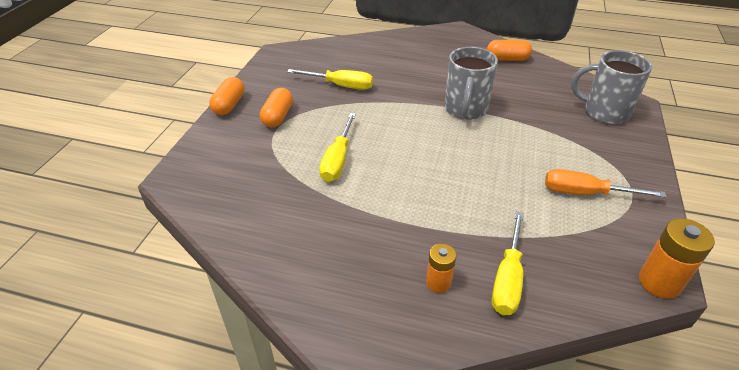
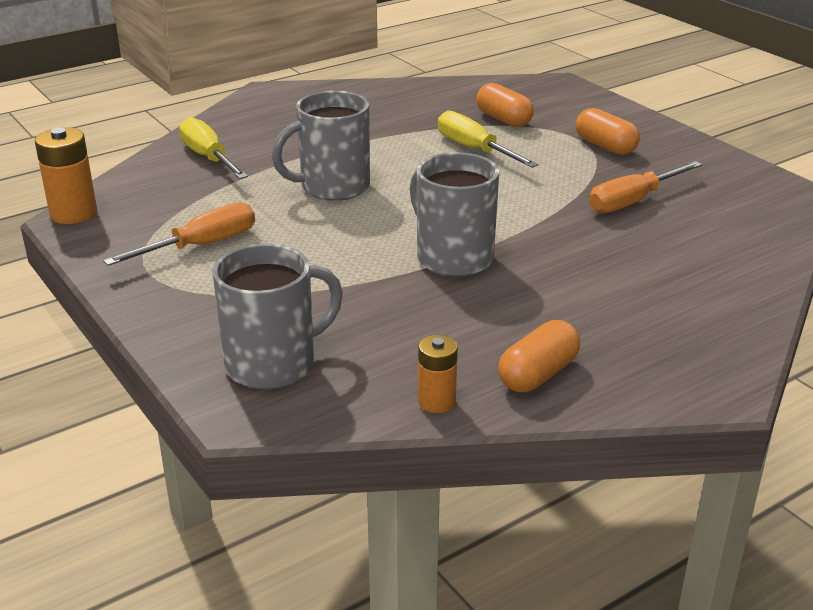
camera: 130 degrees right, 10 degrees down
orange capsule [209,77,245,115] -> orange capsule moved to [476,83,534,127]
yellow screwdriver [287,69,373,90] -> orange screwdriver [589,161,702,213]
orange battery [426,244,456,293] -> orange battery moved to [418,335,458,413]
none -> grey mug [272,90,370,201]

